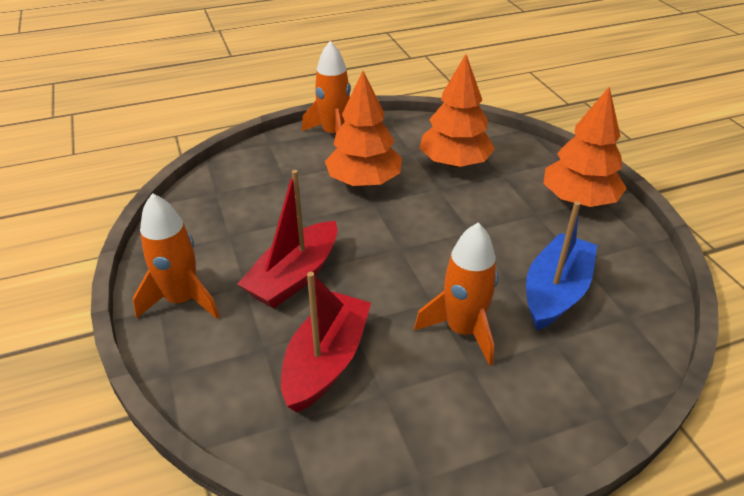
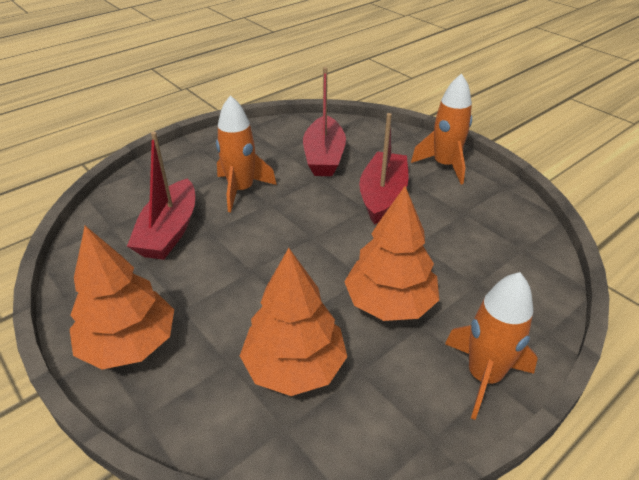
camera: 160 degrees right, 0 degrees up
blue boat [526,201,597,331] -> red boat [127,132,195,260]

